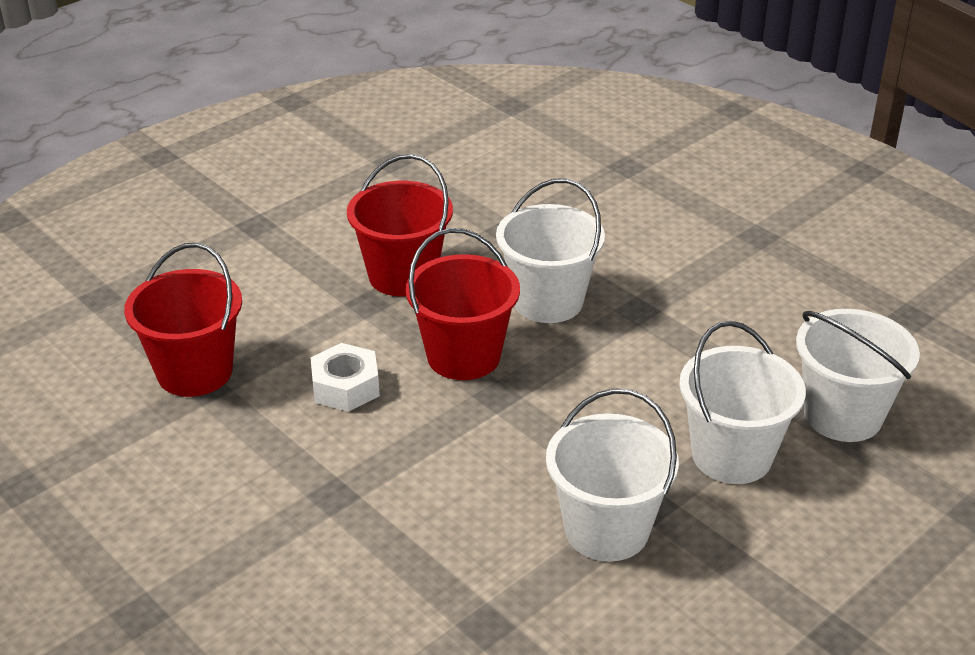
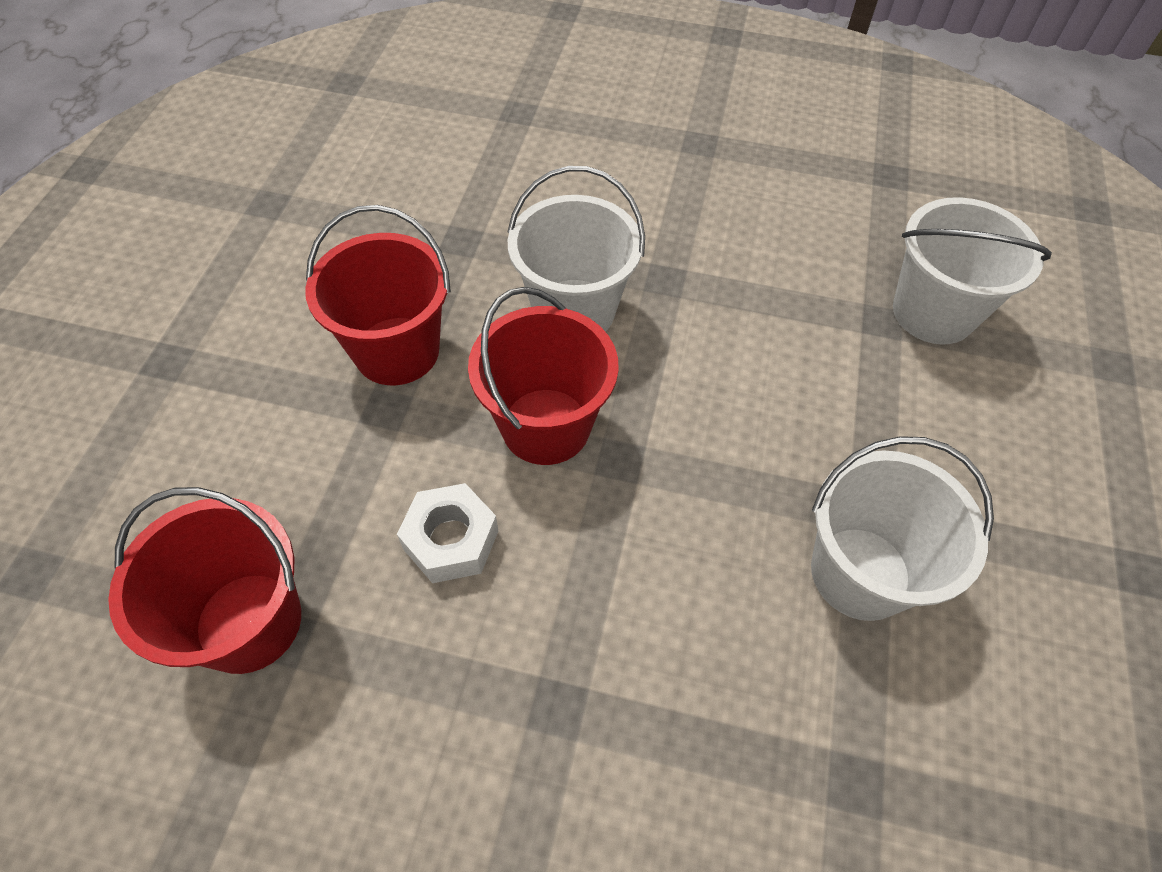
camera: 35 degrees left, 20 degrees up
white bucket [679,321,806,484] -> none

